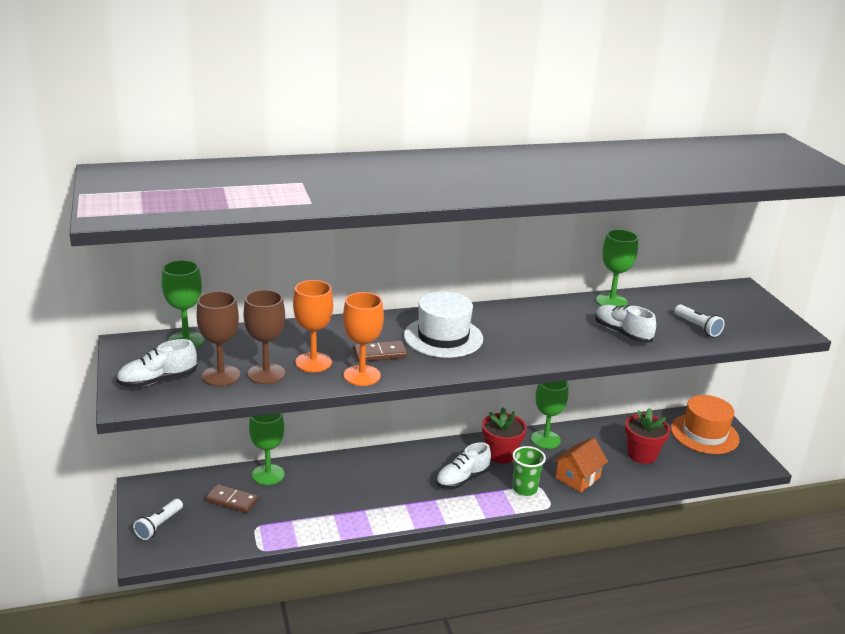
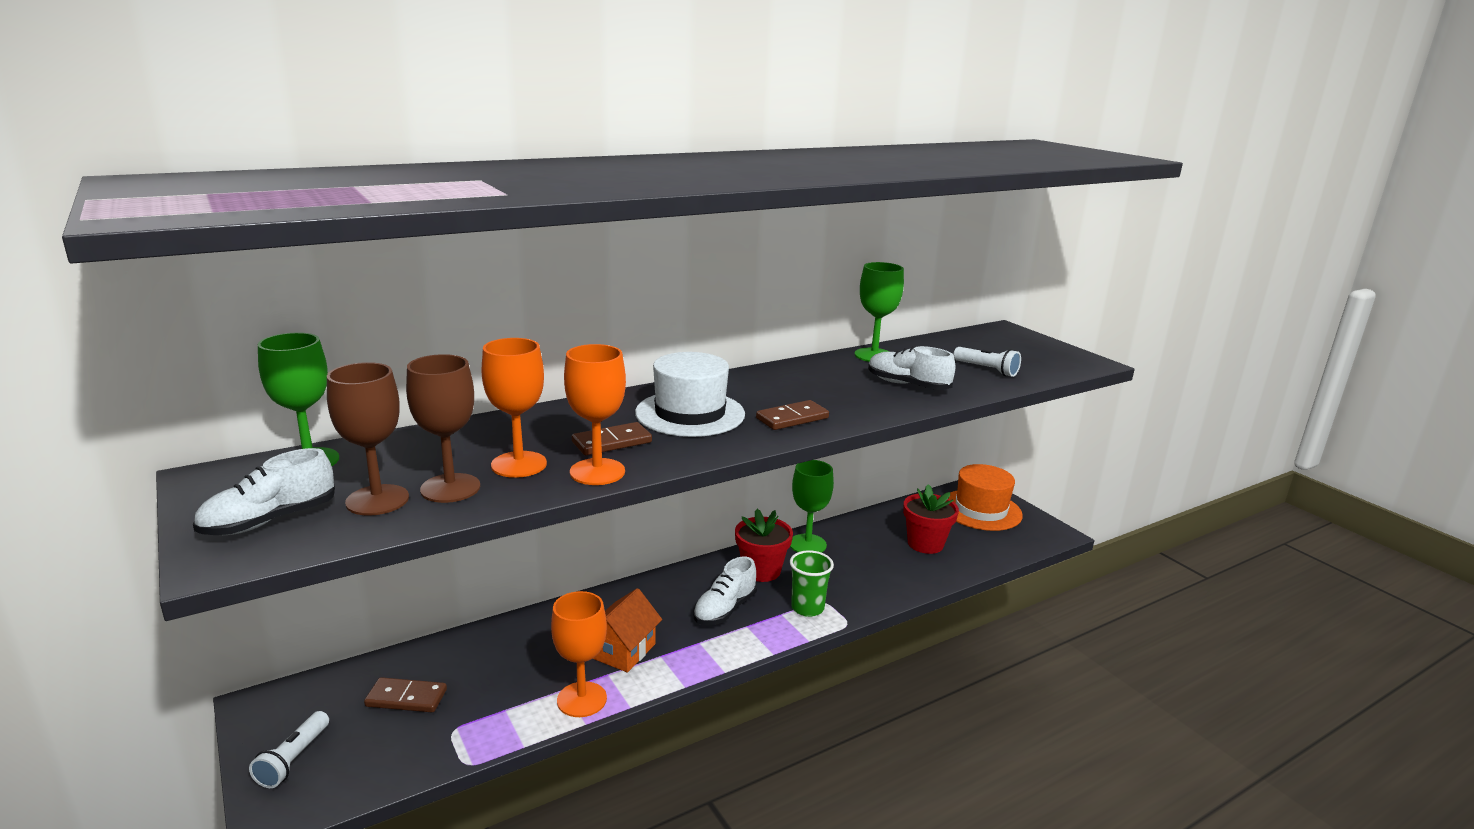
camera: 15 degrees left, 5 degrees down
green goblet [249,413,284,485] -> none
orange house [553,438,608,492] -> orange house moved to [593,588,662,673]
none -> orange goblet [551,591,607,717]
none -> brown domino [756,400,829,430]

